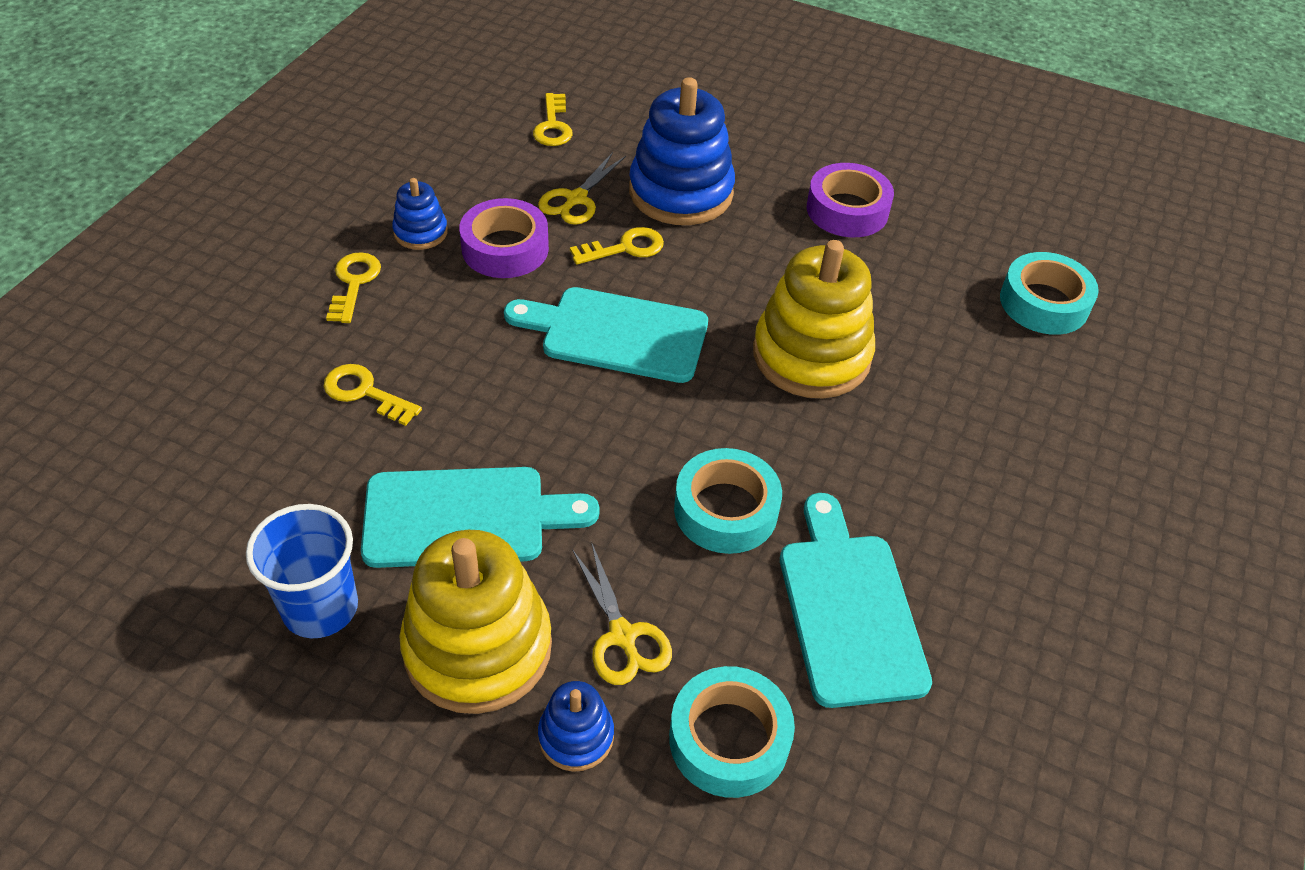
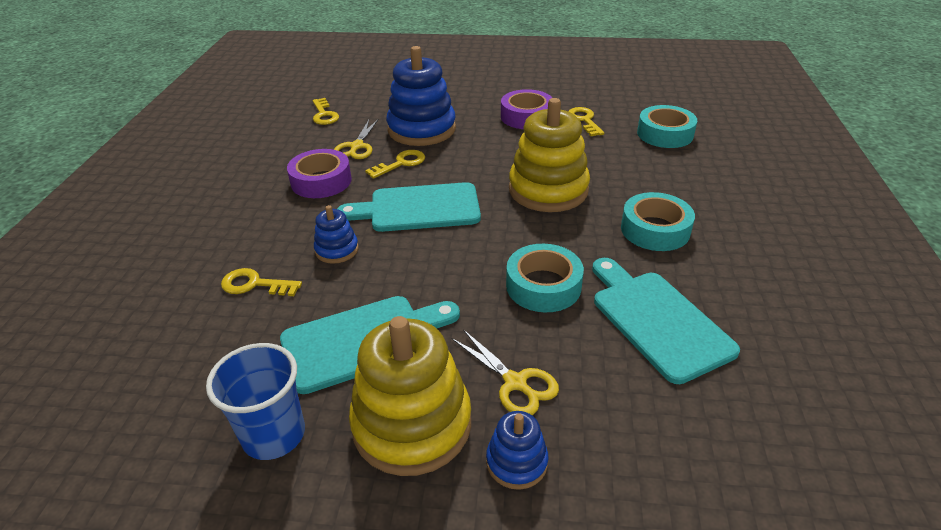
camera: 15 degrees left, 10 degrees down
yellow key [326,252,381,323] -> yellow key moved to [568,107,604,136]
blue stacking toy [392,178,448,250] -> blue stacking toy moved to [314,205,359,264]
turquoise tape [669,666,795,798] -> turquoise tape moved to [621,192,695,251]

